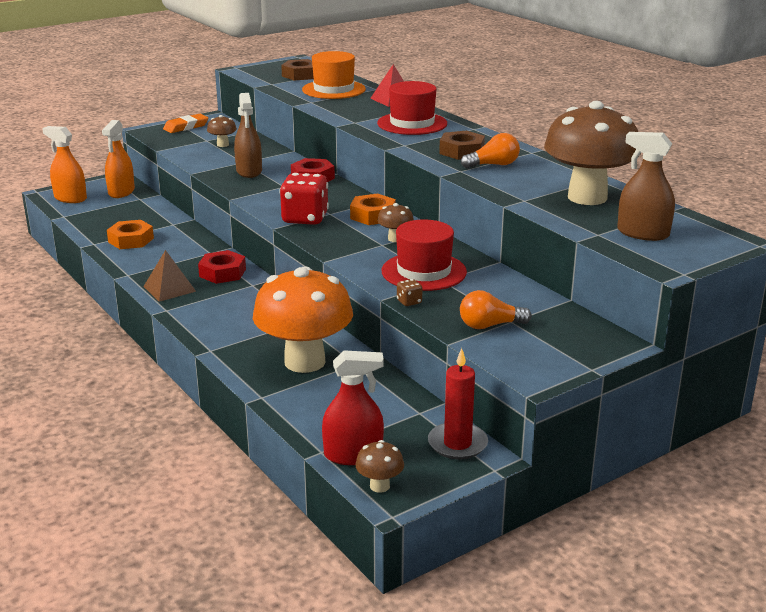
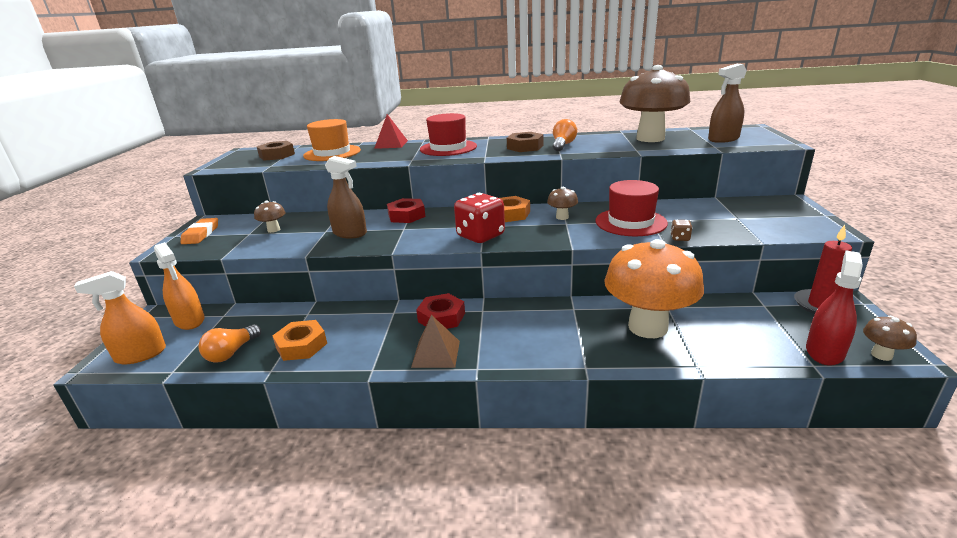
camera: 50 degrees left, 0 degrees up
orange light bulb [460,290,532,329] -> orange light bulb moved to [198,324,261,363]

